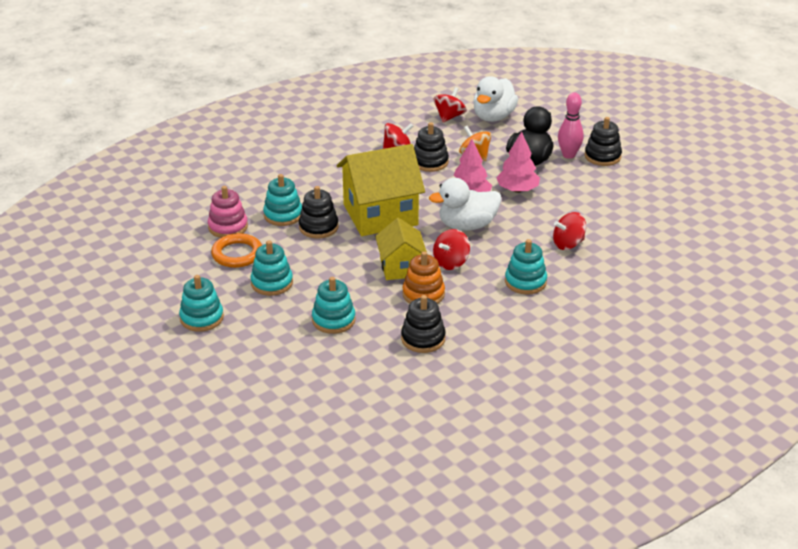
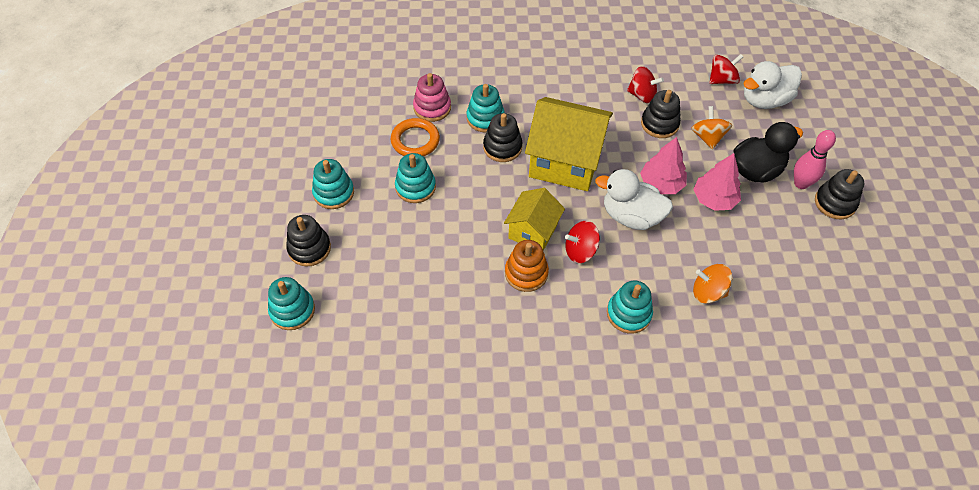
camera: 35 degrees right, 20 degrees up
turquoise stacking toy [312,277,356,334] -> turquoise stacking toy moved to [268,277,315,330]
black stacking toy [401,295,446,353] -> black stacking toy moved to [286,215,331,266]
red spinning top [553,212,586,250] -> orange spinning top [693,264,732,304]

